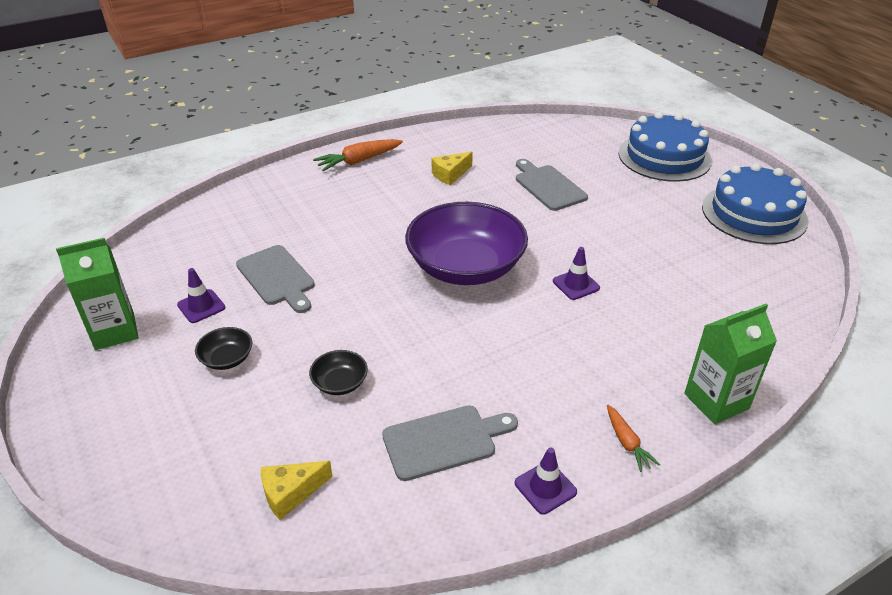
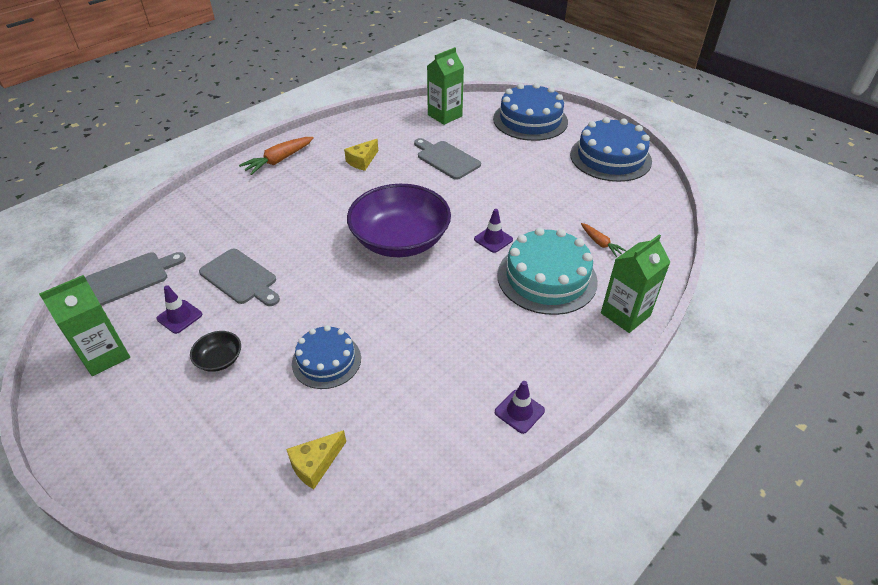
camera: 15 degrees left, 5 degrees up
black bowl [309,350,368,395] -> blue cake [292,325,361,389]
grey cutting board [382,405,518,481] -> grey cutting board moved to [85,252,186,306]
orange carrot [607,405,660,472] -> orange carrot moved to [581,223,627,257]
none -> green carton [427,47,464,125]
none -> turquoise cake [497,227,598,315]

